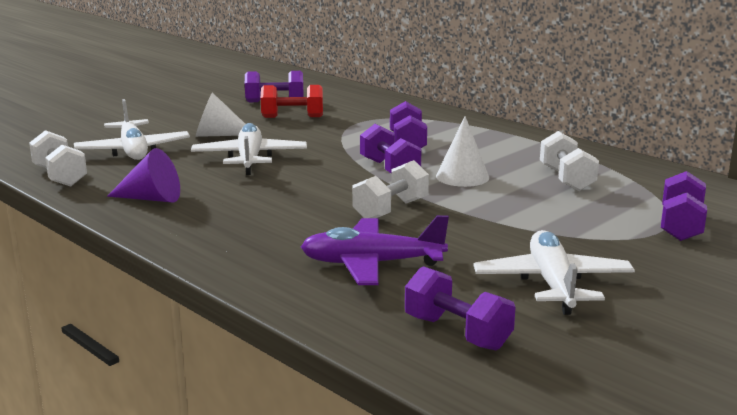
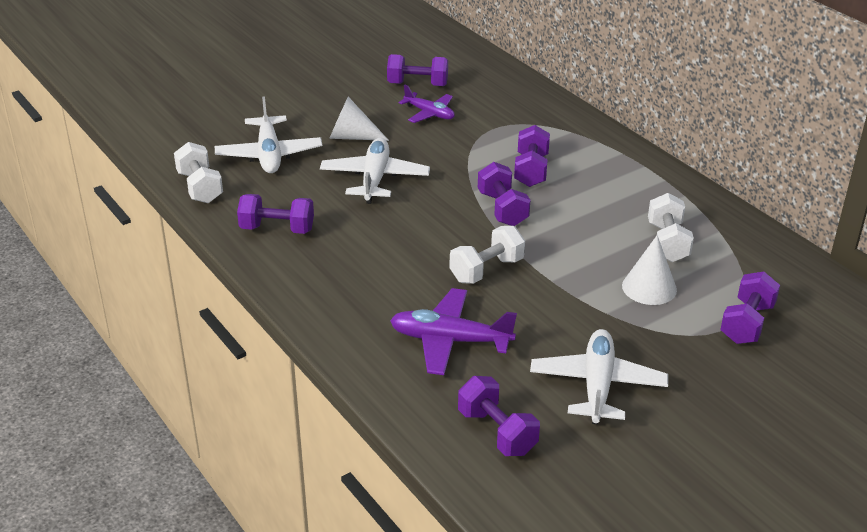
camera: 10 degrees right, 15 degrees up
purple cone [107,148,180,203] -> purple dumbbell [237,194,314,234]
red dumbbell [261,85,323,118] -> purple plane [399,84,455,123]
white cone [436,116,489,187] -> white cone moved to [622,235,677,305]

